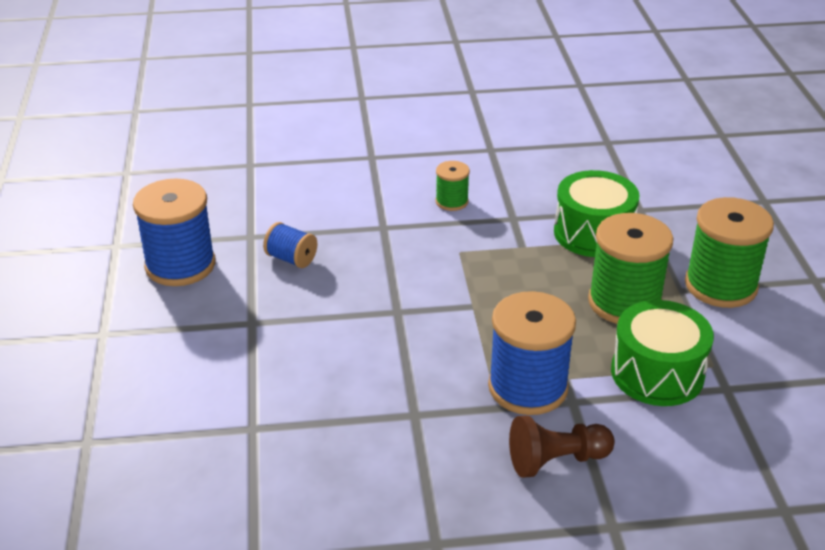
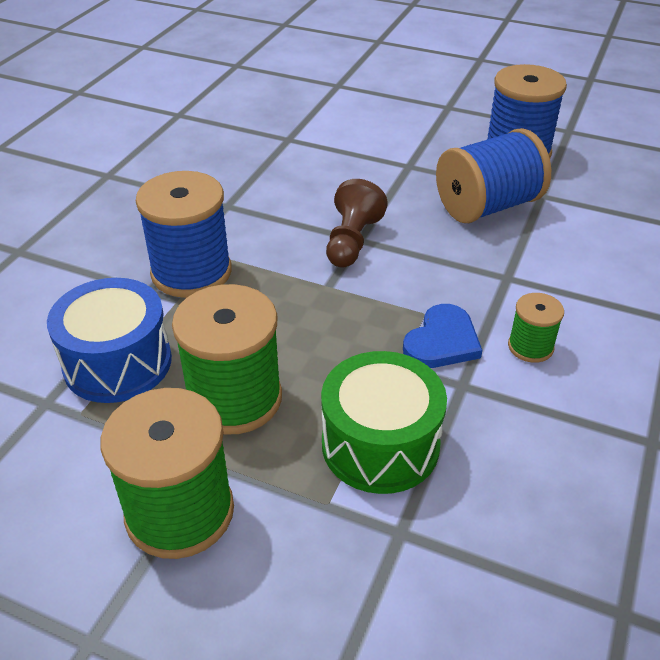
camera: 120 degrees right, 5 degrees up
blue spool [263,222,317,268] -> blue spool [436,128,551,223], size x1.96
brown pawn [509,416,615,478] -> brown pawn moved to [326,179,388,267]
green drum [611,300,714,406] -> blue drum [47,278,172,403]
none -> blue heart [403,304,482,368]

